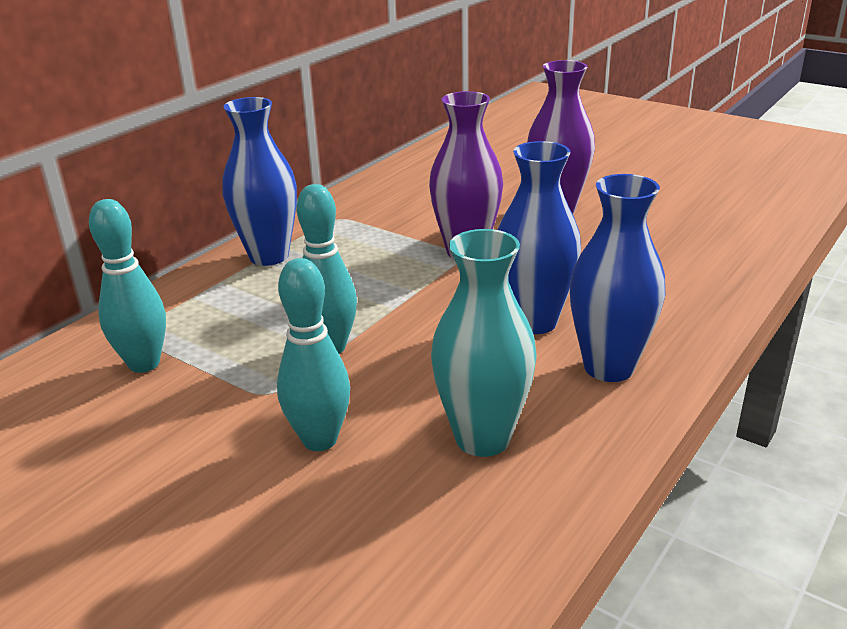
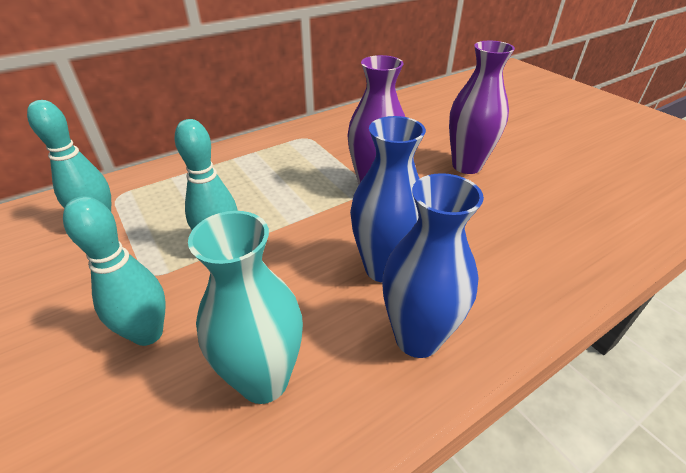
camera: 20 degrees right, 10 degrees up
blue vase [222,97,297,266] -> none

